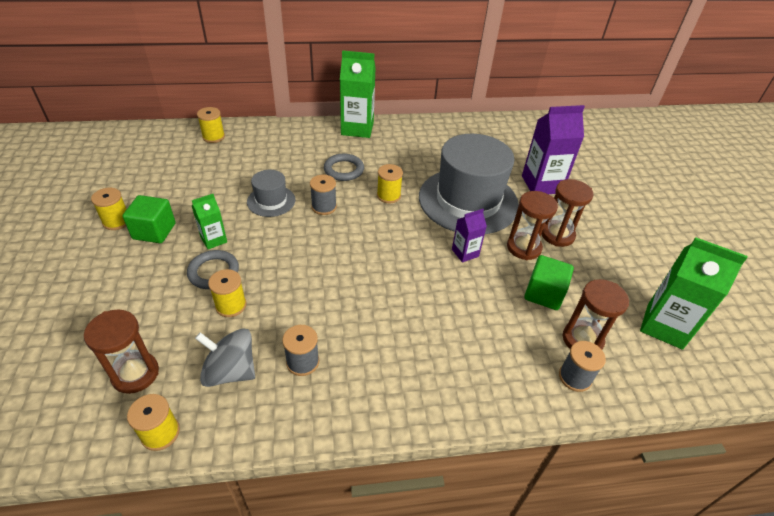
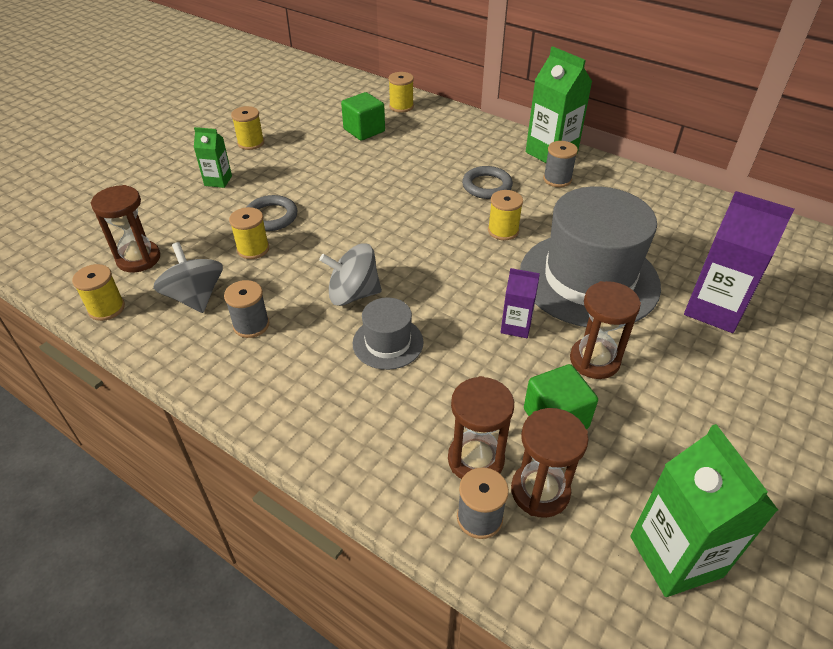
camera: 45 degrees right, 0 degrees up
green cube [122,195,175,243] -> green cube moved to [341,92,385,141]
green carton [192,194,227,249] -> green carton moved to [194,127,232,188]
grey hat [247,170,295,217] -> grey hat moved to [353,297,424,370]
grey spool [310,175,337,215] -> grey spool moved to [543,141,578,187]
brown hourglass [542,179,593,247] -> brown hourglass moved to [448,376,514,479]
none -> grey spinning top [319,244,382,306]

